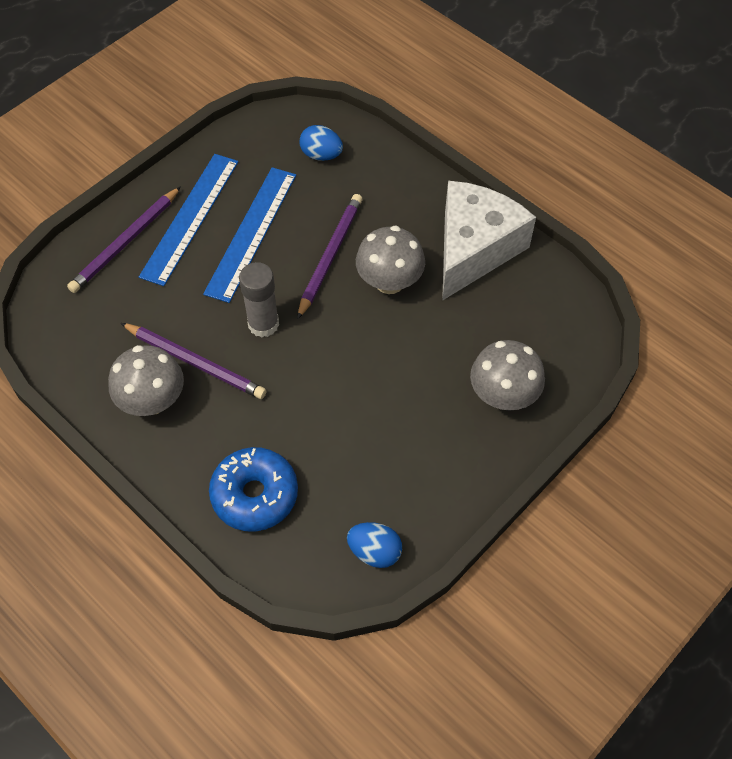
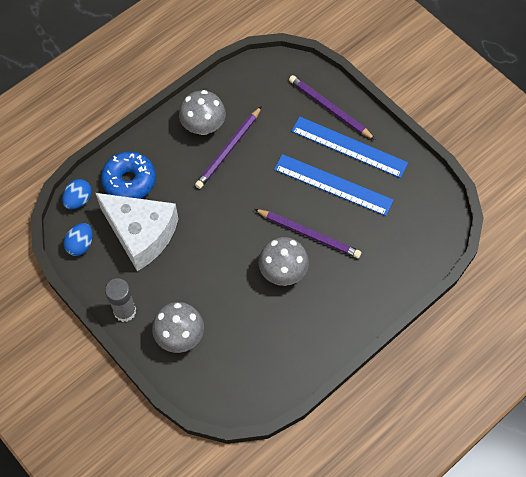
camera: 95 degrees right, 5 degrees up
grey glue stick [239,262,279,337] -> grey glue stick moved to [105,278,136,322]
blue egg [300,125,343,161] -> blue egg moved to [62,179,92,209]
white cheese [442,181,536,301] -> white cheese moved to [96,193,178,271]

